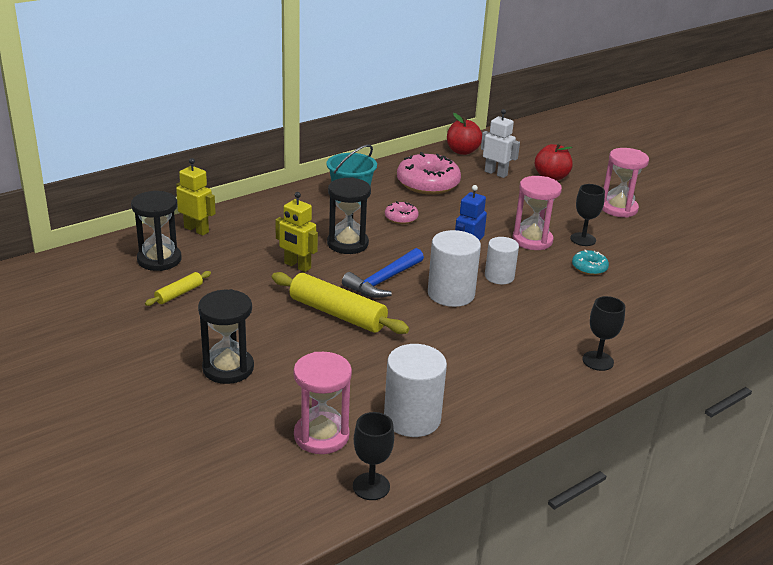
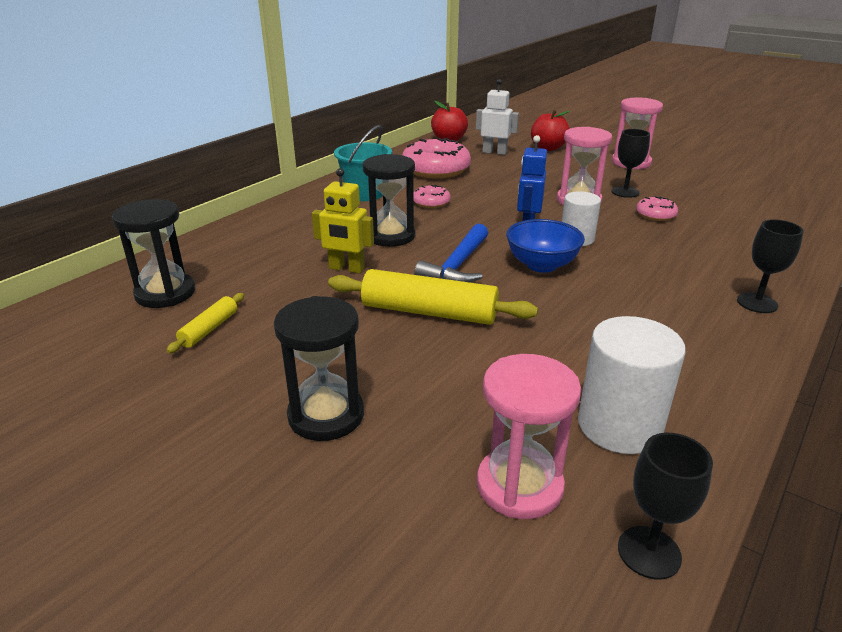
camera: 15 degrees left, 0 degrees up
yellow robot [176,158,216,236] -> none
white cylinder [428,230,481,307] -> blue bowl [506,219,585,273]
turquoise donut [572,250,609,275] -> pink donut [636,196,678,221]

